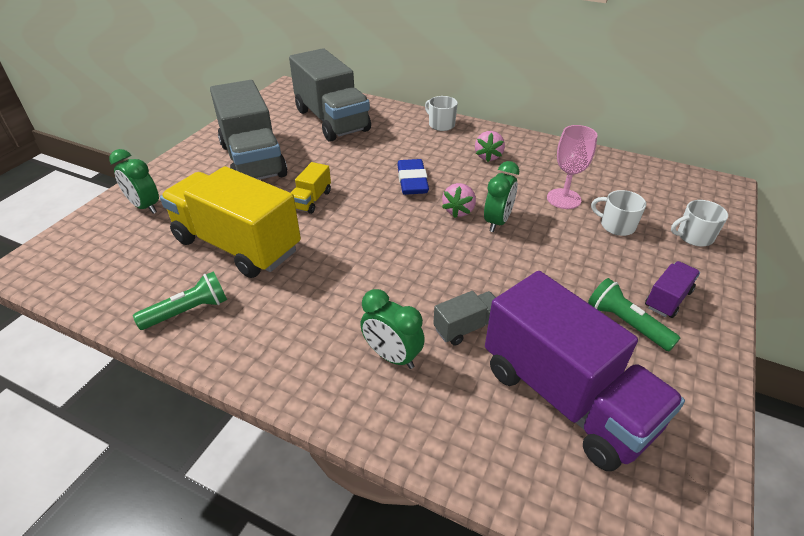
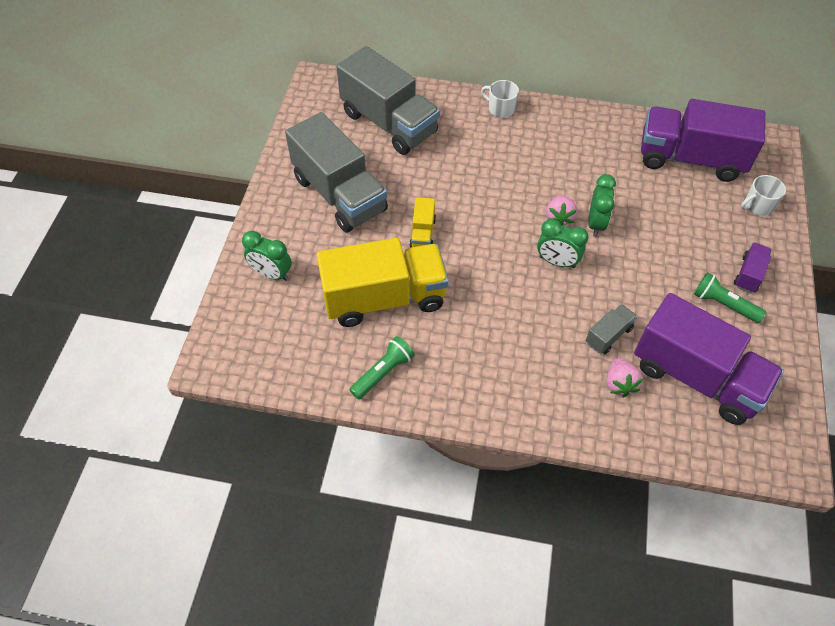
camera: 15 degrees left, 15 degrees up
yellow truck [160,166,301,278] -> yellow truck turned 150 degrees clockwise [316,238,449,327]
green clock [360,289,425,369] -> green clock moved to [537,219,589,268]
blue eraser [397,159,429,195] -> none
pink strawberry [475,131,505,162] -> pink strawberry moved to [607,358,643,397]
pink goblet [547,125,597,209] -> none
white mug [591,190,646,236] -> none
none -> purple truck [641,99,765,182]

